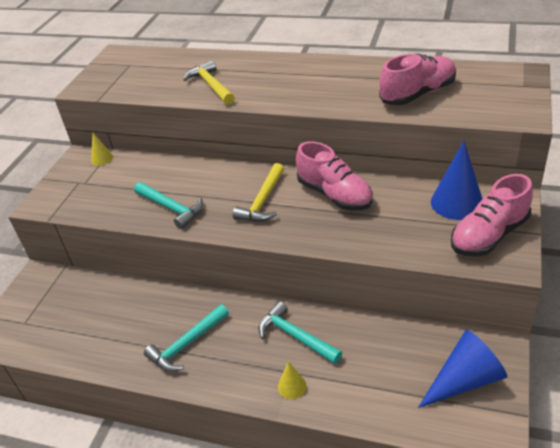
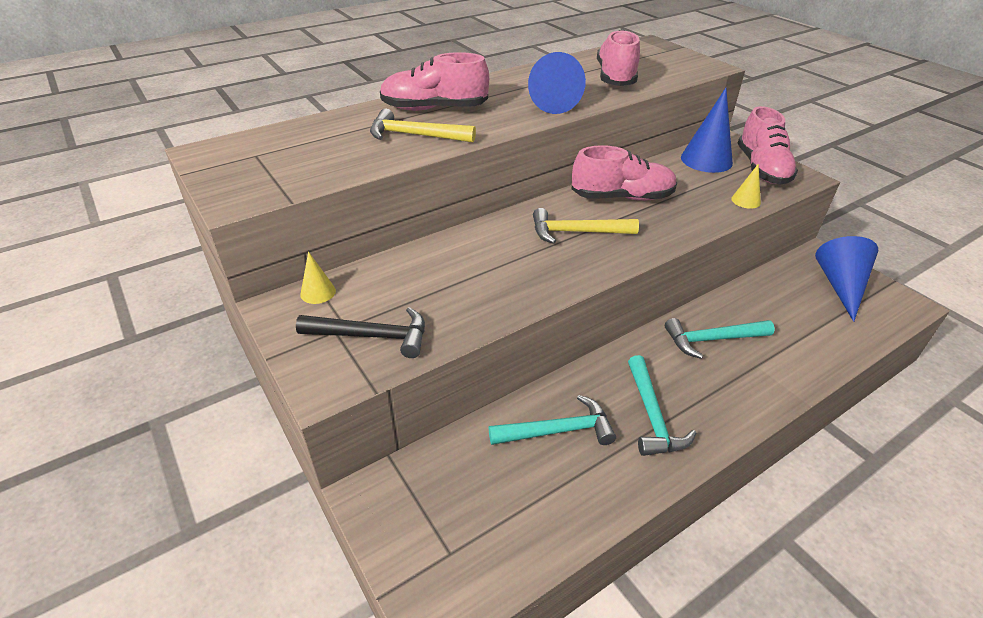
camera: 55 degrees left, 0 degrees up
turquoise hammer [134,182,203,229] -> turquoise hammer moved to [489,395,616,445]
yellow hammer [232,163,284,222] -> yellow hammer turned 120 degrees clockwise [533,208,639,244]
yellow cone [278,361,307,399] -> yellow cone moved to [731,164,761,209]
none -> black hammer [296,307,425,358]
none -> pink shoe [380,52,489,111]
none -> blue cone [528,52,586,114]

